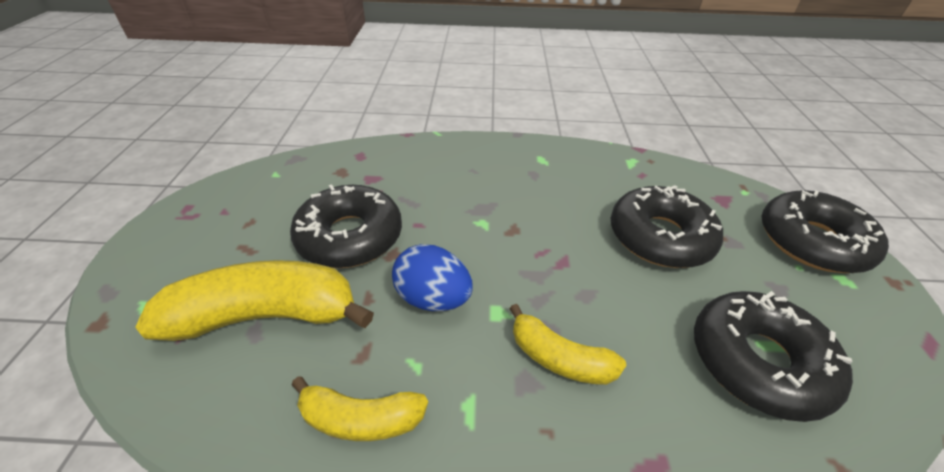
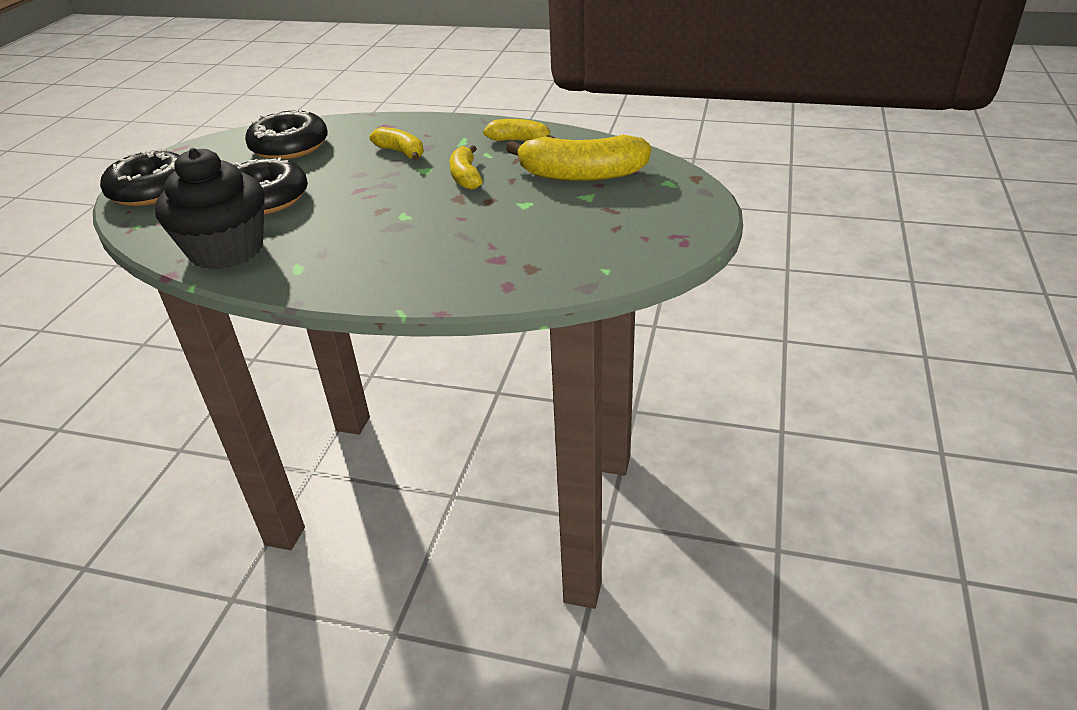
camera: 165 degrees left, 5 degrees down
black donut [290,184,402,268] -> none
blue egg [392,244,473,311] -> yellow banana [450,145,482,190]
none -> black cupcake [155,148,265,270]

